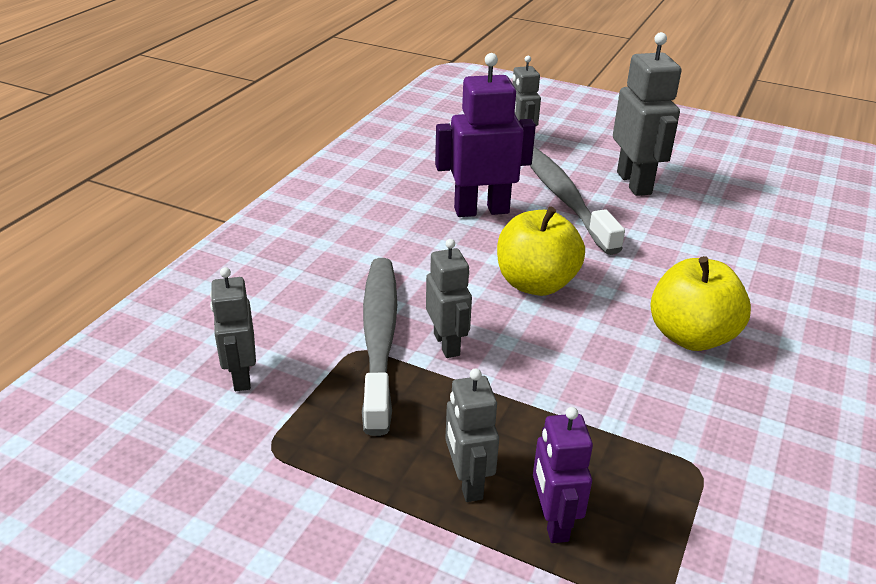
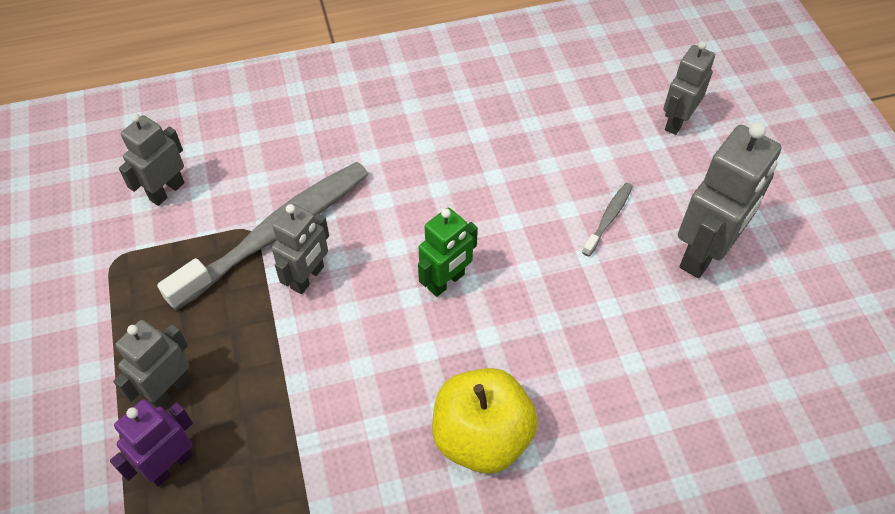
camera: 50 degrees right, 20 degrees up
purple robot [435,53,536,217] -> none
yellow apple [497,206,585,296] -> green robot [418,208,478,297]
grey toothbrush [530,147,625,255] -> grey toothbrush [582,183,633,256], size x0.42

